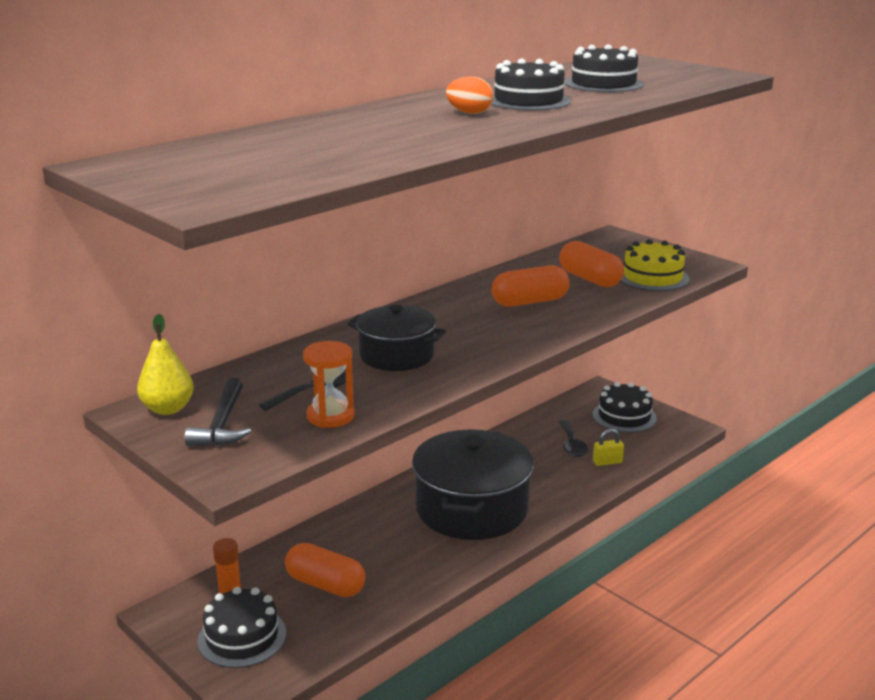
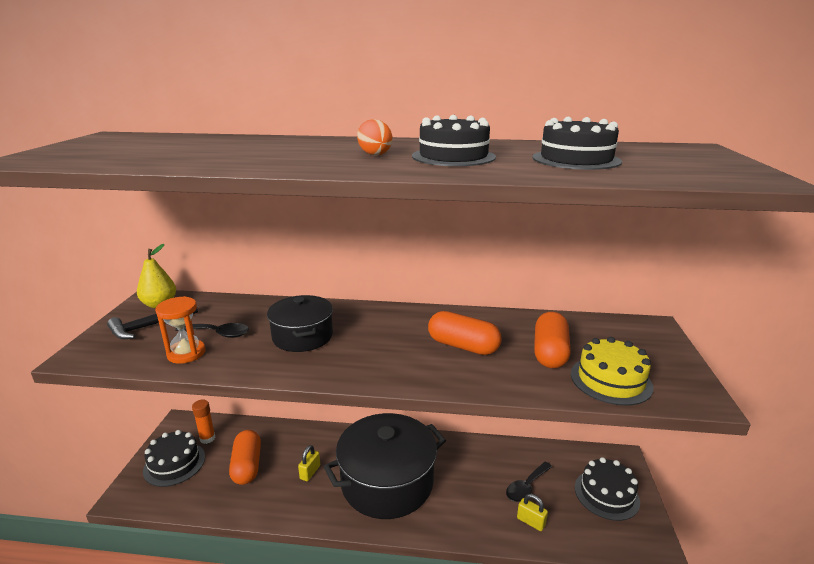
camera: 50 degrees right, 0 degrees up
none -> yellow padlock [298,445,320,481]

